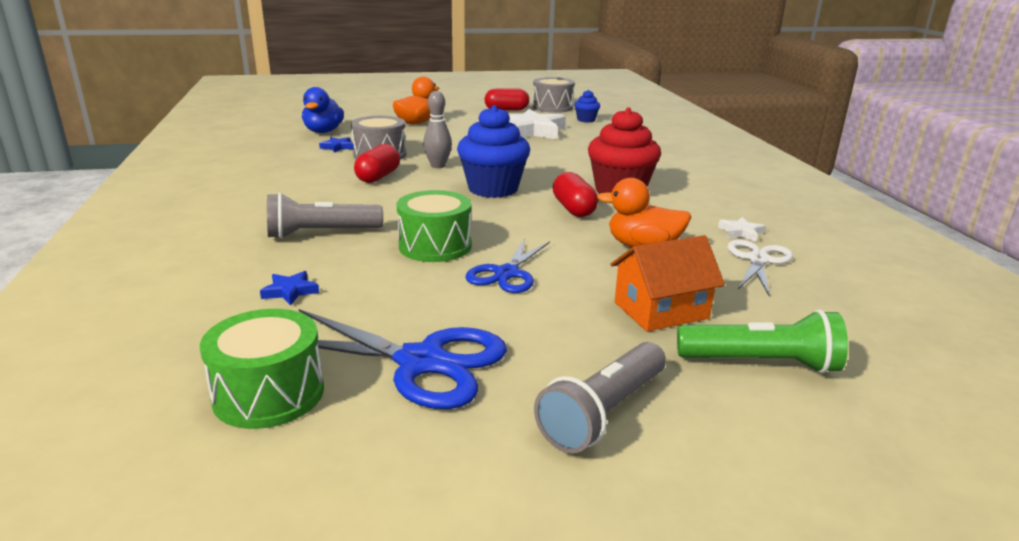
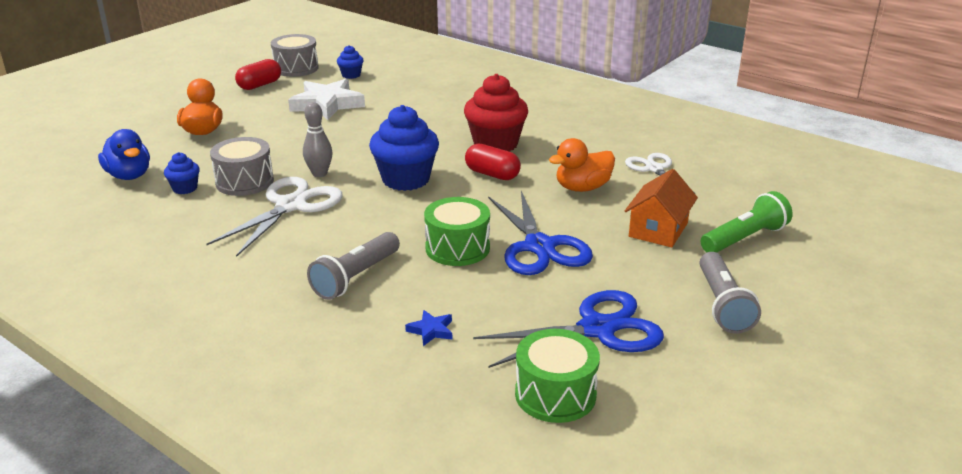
camera: 40 degrees left, 5 degrees up
blue star [319,137,354,153] -> blue cupcake [164,152,200,194]
red capsule [354,144,400,183] -> white scissors [206,177,343,257]
blue scissors [465,239,550,293] -> blue scissors [488,191,593,275], size x1.56
white star [718,217,765,242] -> none

